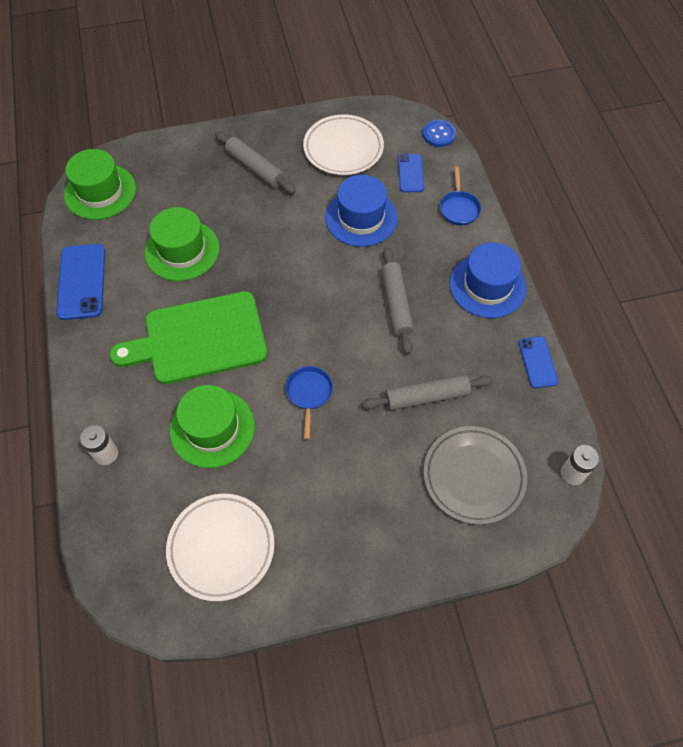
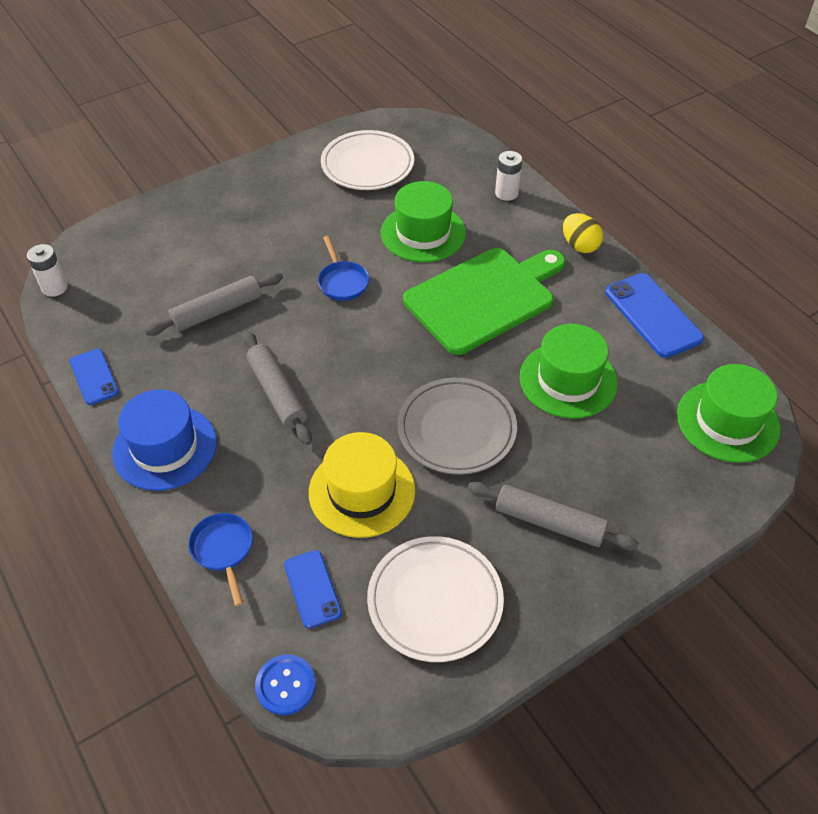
camera: 160 degrees right, 10 degrees down
blue hat [325,175,398,247] -> yellow hat [309,432,415,538]
grey plate [424,426,527,525] -> grey plate moved to [398,377,517,475]
none -> yellow egg [563,213,603,253]

